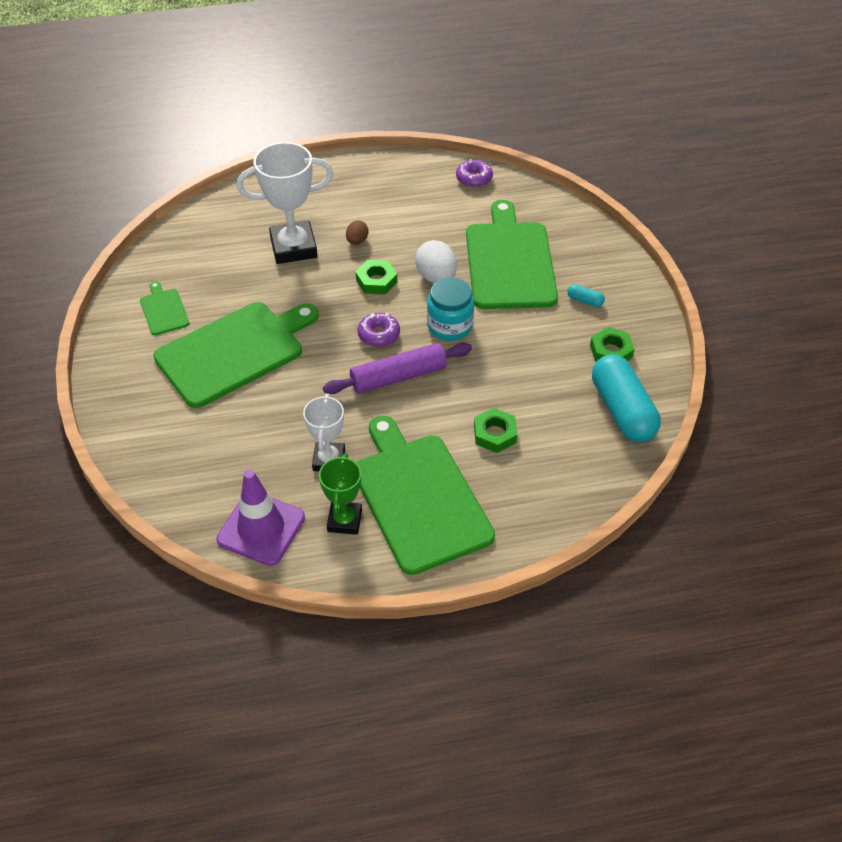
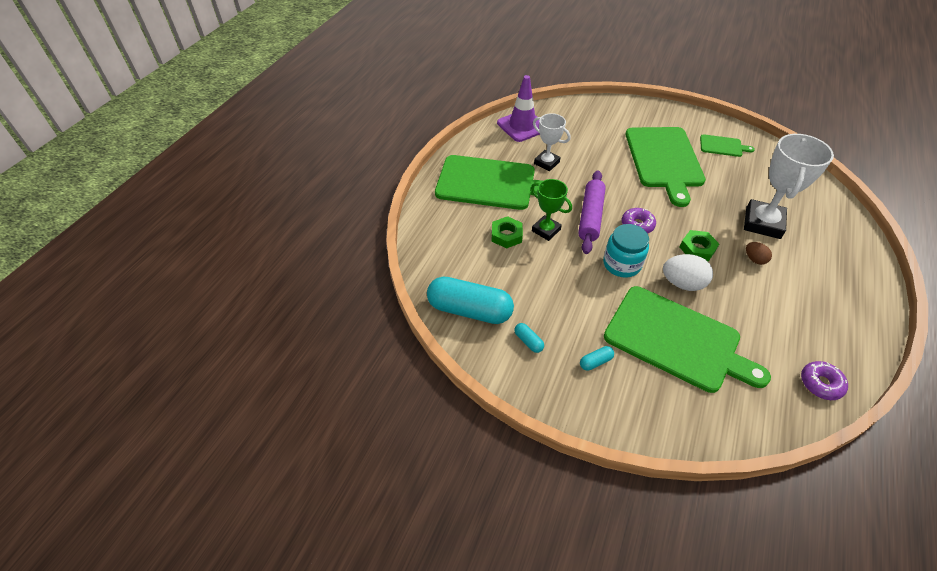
camera: 125 degrees right, 0 degrees up
green trophy [319,453,362,535] -> green trophy moved to [531,179,572,241]
green nut [590,327,635,362] -> turquoise capsule [514,323,544,353]

